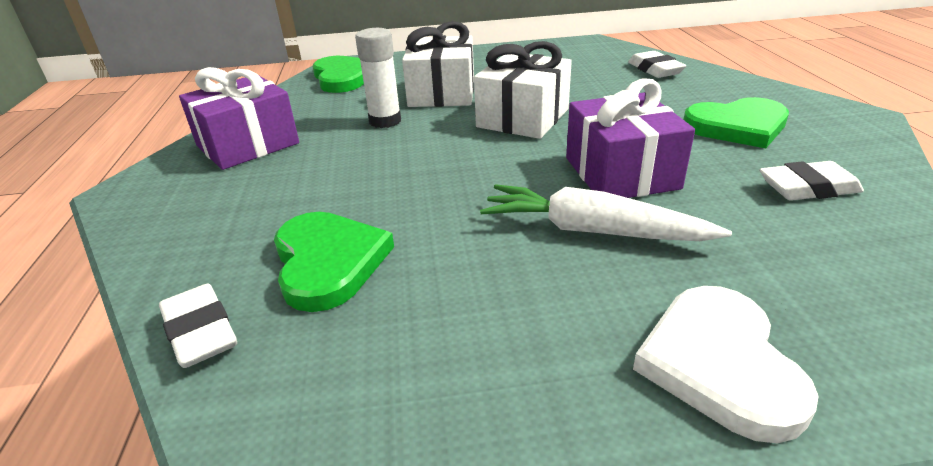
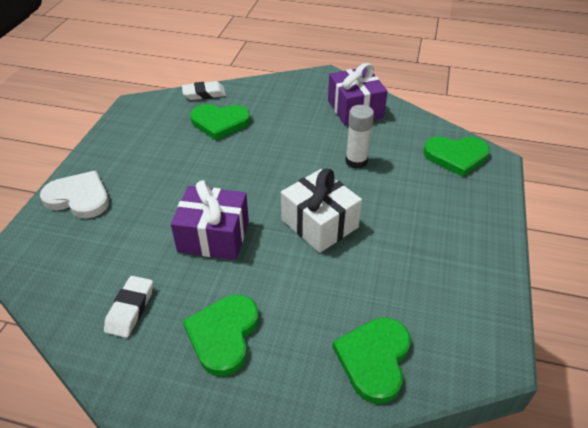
camera: 110 degrees right, 10 degrees up
white gift [402,21,474,107] -> none
white carrot [480,184,732,241] -> none
white eraser [628,51,686,78] -> green heart [332,317,411,404]

